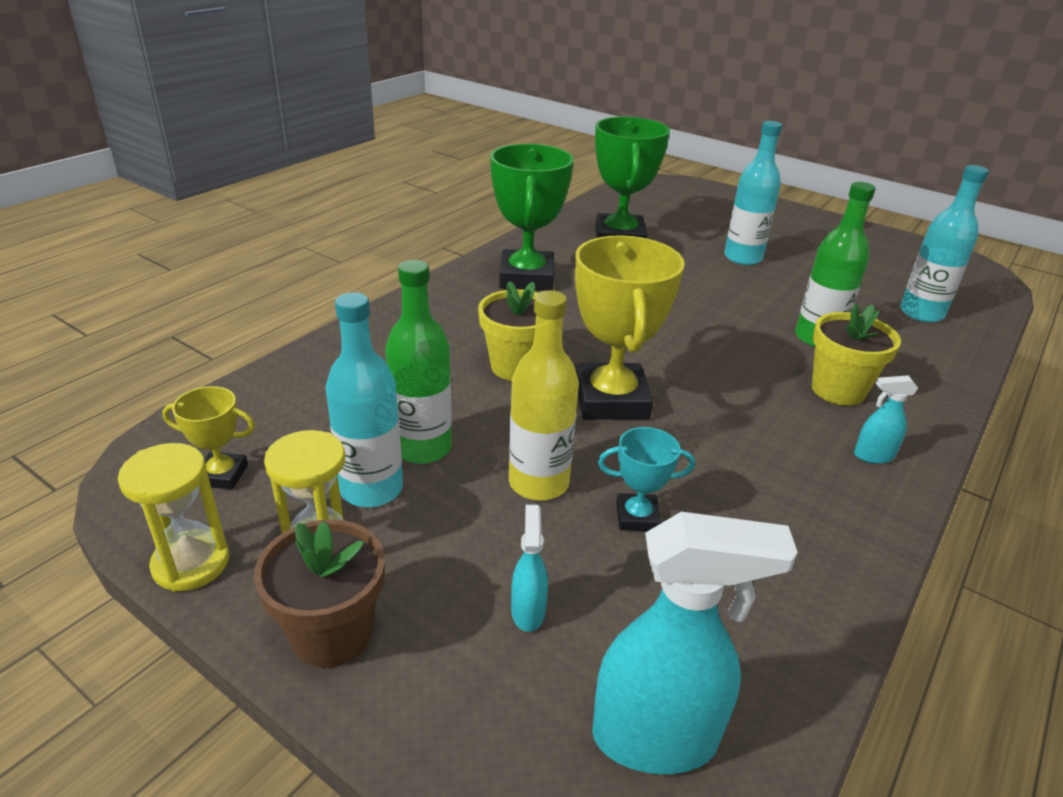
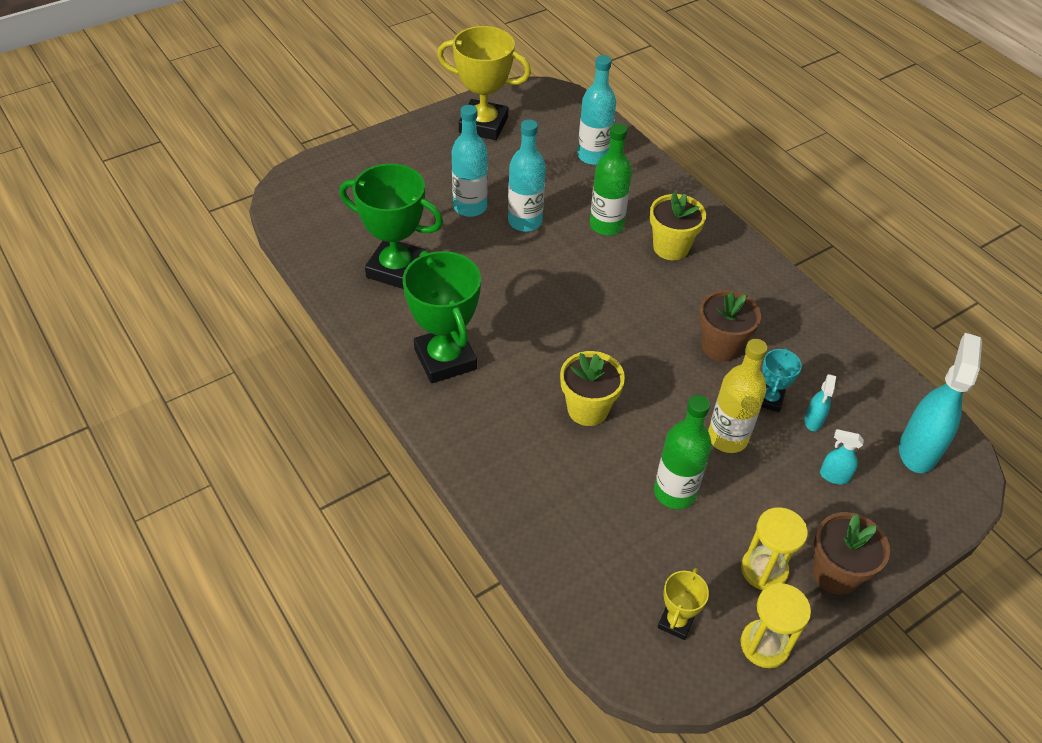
camera: 70 degrees left, 15 degrees up
turquoise bottle [325,292,403,507] -> turquoise bottle moved to [508,119,546,232]
green trophy [490,144,574,291] -> green trophy turned 45 degrees clockwise [403,251,481,383]
yellow trophy [575,235,685,420] -> yellow trophy moved to [437,26,531,140]
turquoise spray bottle [854,375,918,464] -> turquoise spray bottle moved to [804,374,836,431]
none -> brown flower pot [699,290,761,362]

